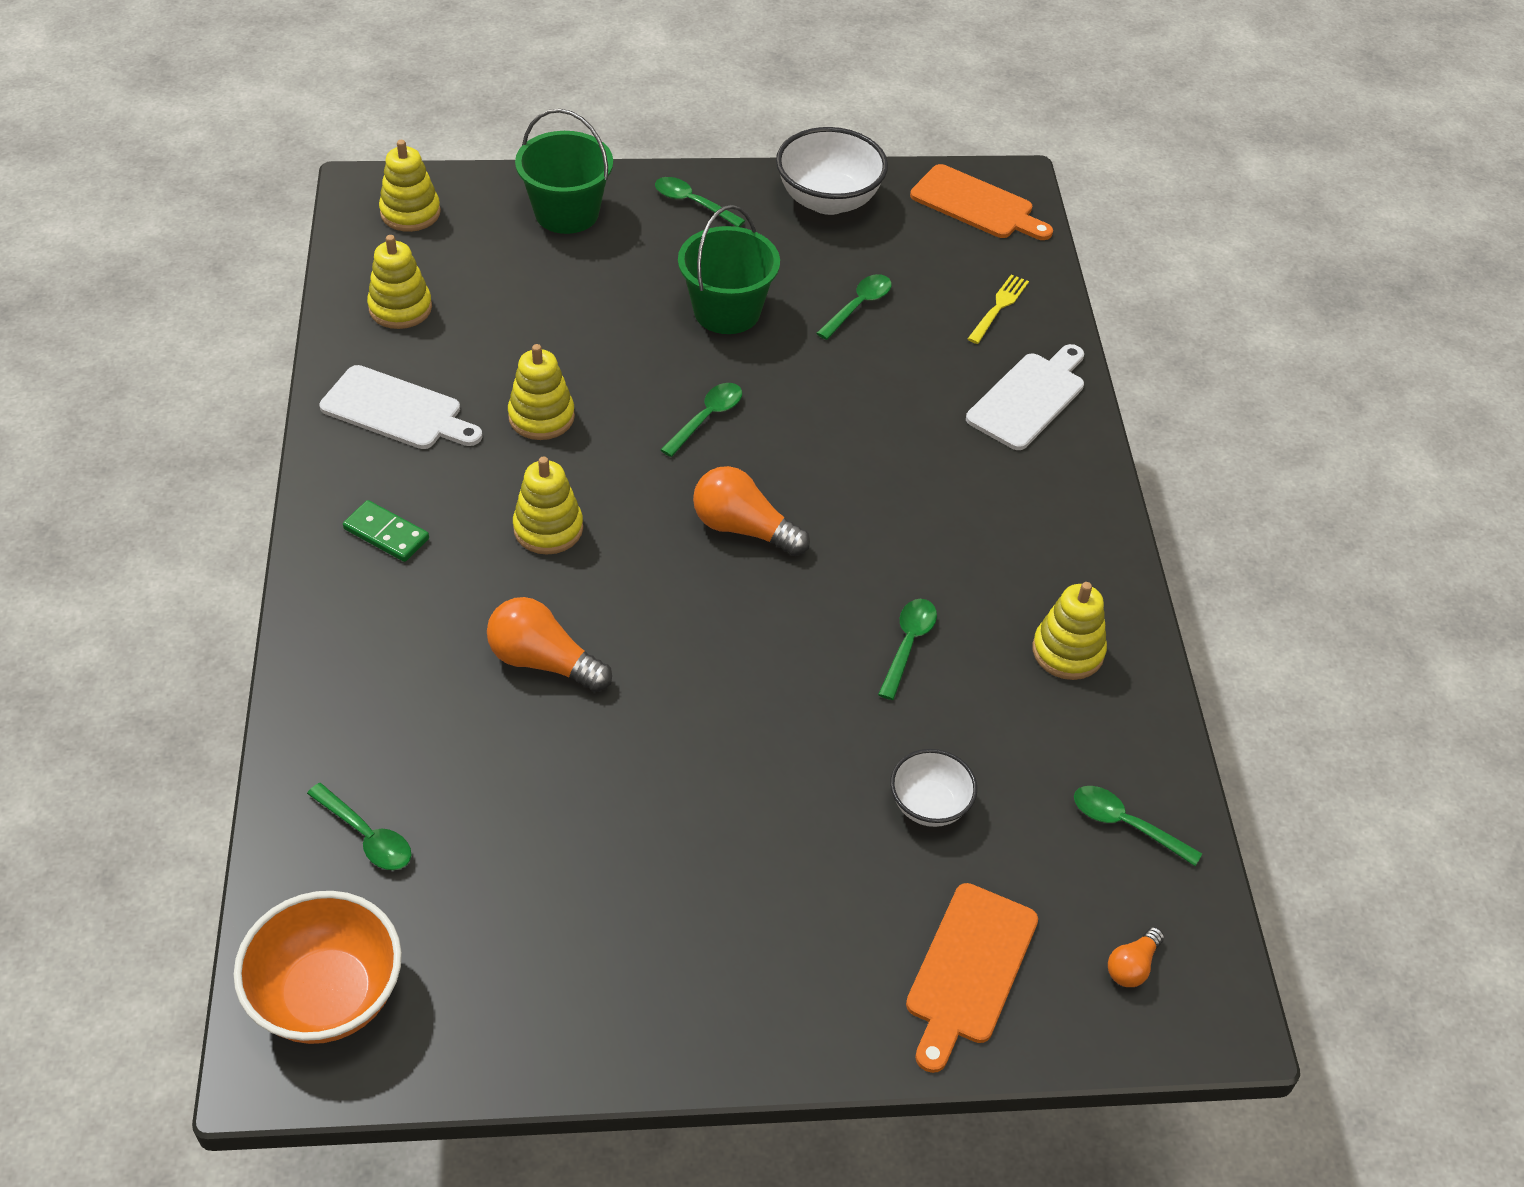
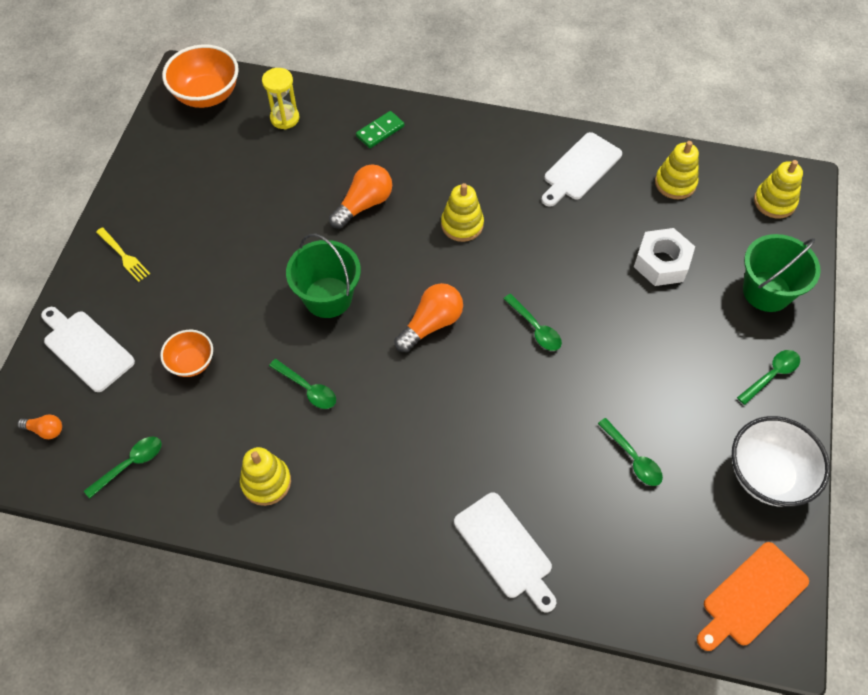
camera: 110 degrees right, 10 degrees up
green spoon [307,783,411,870] -> yellow hourglass [262,68,300,129]
green domino [343,500,429,562] -> green domino moved to [356,111,405,148]
yellow stacking toy [508,344,575,440] -> none
green bucket [678,205,780,334] -> green bucket moved to [286,234,361,318]
white bowl [890,749,977,827] -> orange bowl [160,330,213,377]
orange cutting board [906,883,1038,1073] -> white cutting board [41,307,135,392]
yellow fork [968,274,1029,344] -> yellow fork moved to [96,227,150,282]
orange light bulb [1108,927,1164,987] -> orange light bulb turned 135 degrees clockwise [17,414,62,439]
none -> white nut [634,228,695,286]

